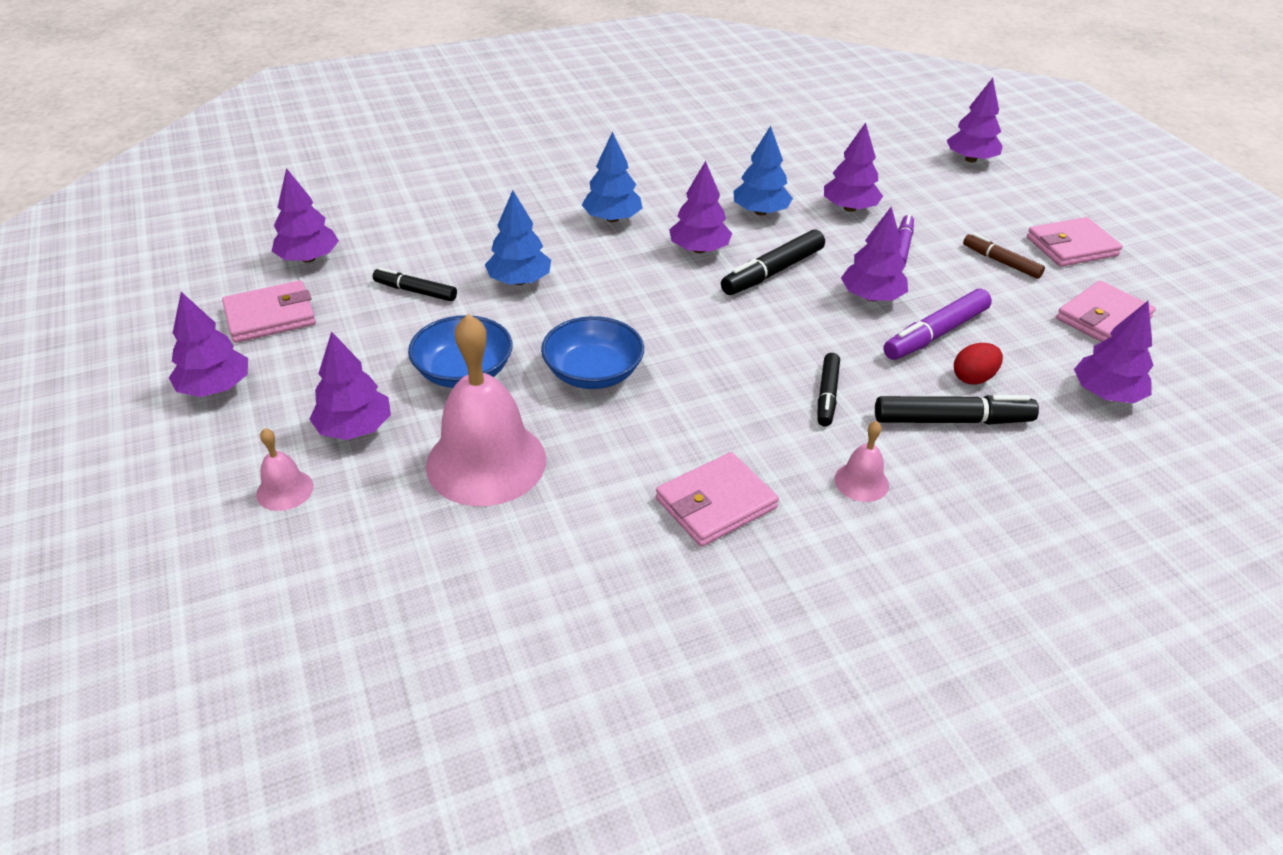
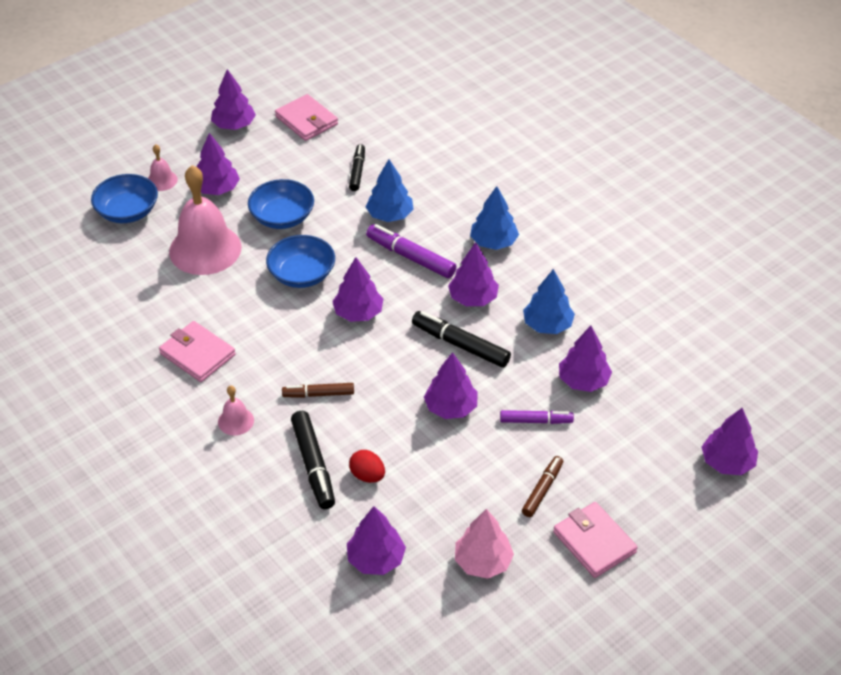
camera: 75 degrees right, 5 degrees up
purple tree [272,168,339,263] -> purple tree moved to [332,257,383,322]
black marker [818,353,840,426] -> brown marker [282,383,354,398]
purple marker [883,289,992,360] -> purple marker moved to [366,224,457,278]
pink wallet [1056,281,1156,342] -> pink tree [455,509,514,579]
none -> blue bowl [91,174,158,223]

